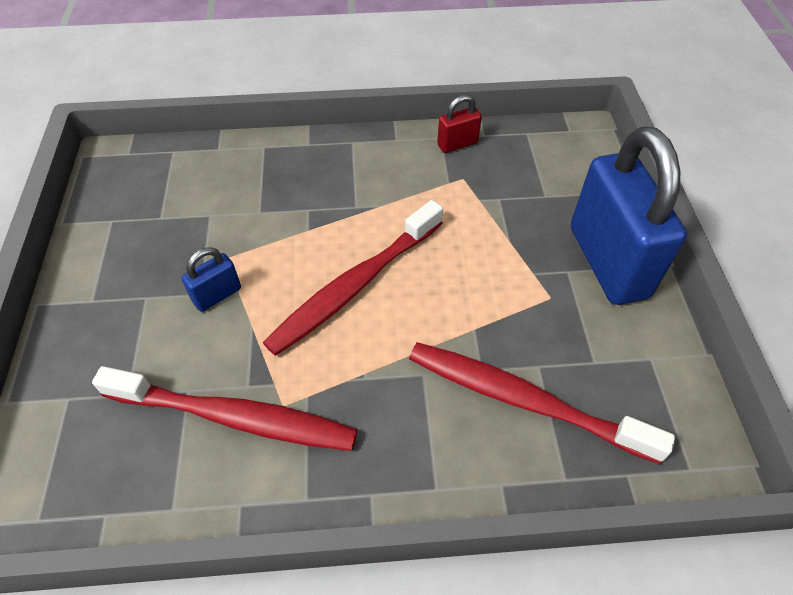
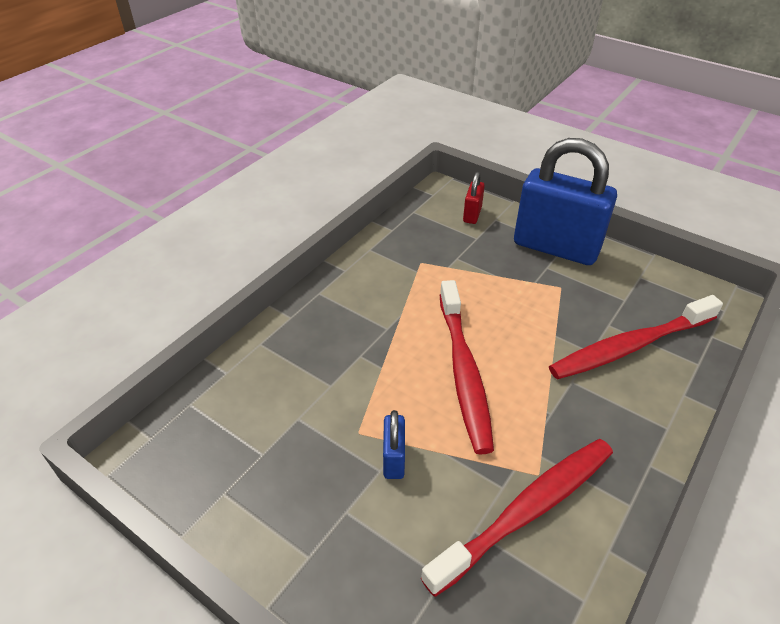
camera: 50 degrees left, 10 degrees down
red padlock [437,95,482,153] -> red padlock moved to [463,172,485,224]

